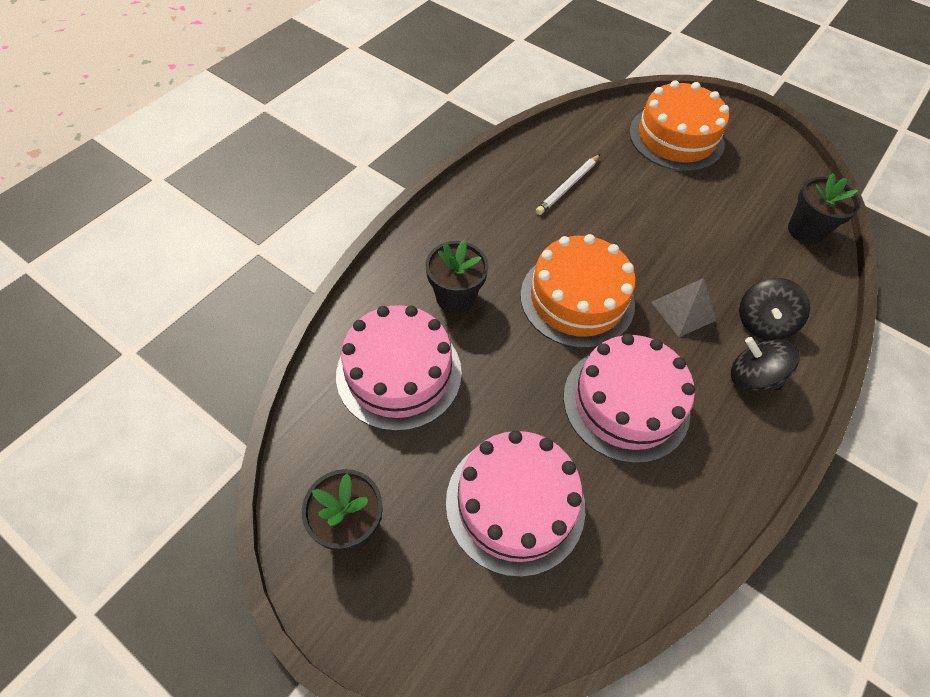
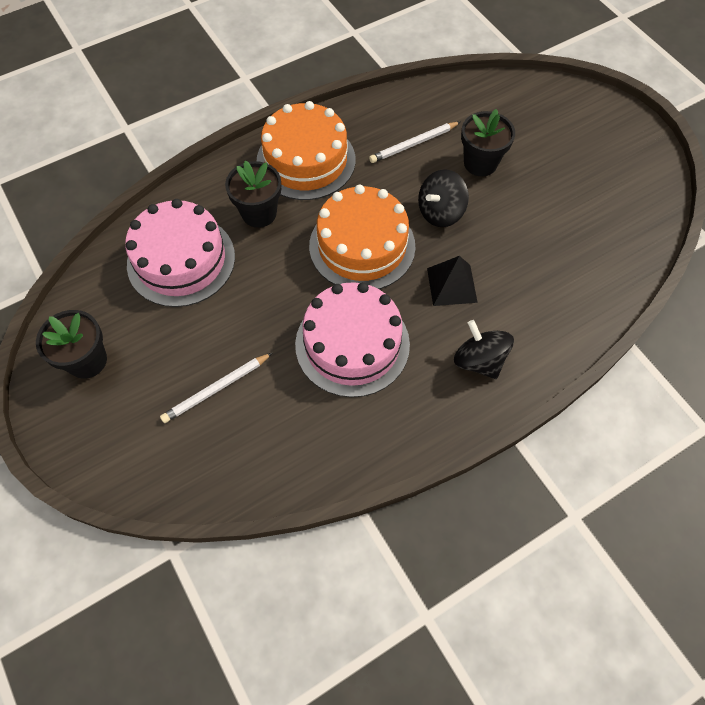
camera: 25 degrees right, 5 degrees up
pink cake [446,430,585,577] -> white pencil [160,353,272,423]
orange cake [629,80,729,171] -> orange cake moved to [257,101,355,200]
grey pyramid [651,278,716,337] -> black pyramid [427,256,478,306]
black spinning top [739,278,810,340] -> black spinning top moved to [418,169,469,227]
black flower pot [788,173,861,244] -> black flower pot moved to [461,109,515,176]

